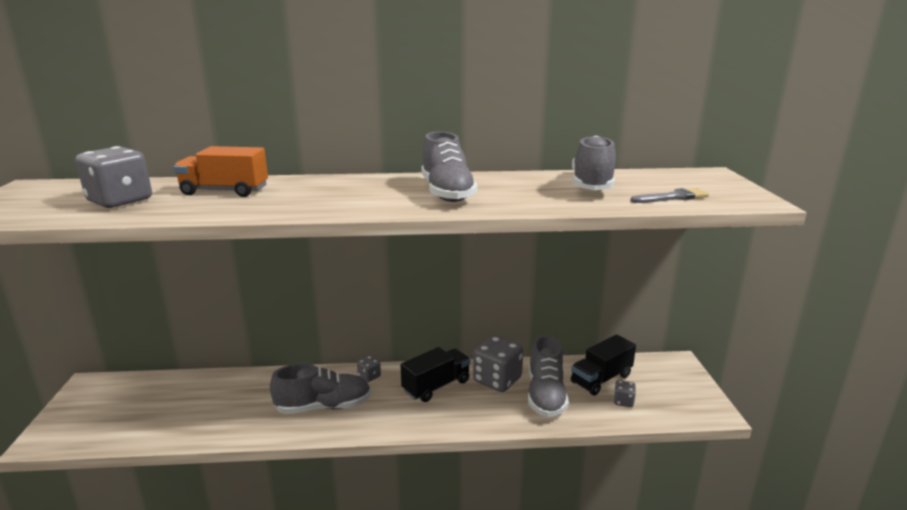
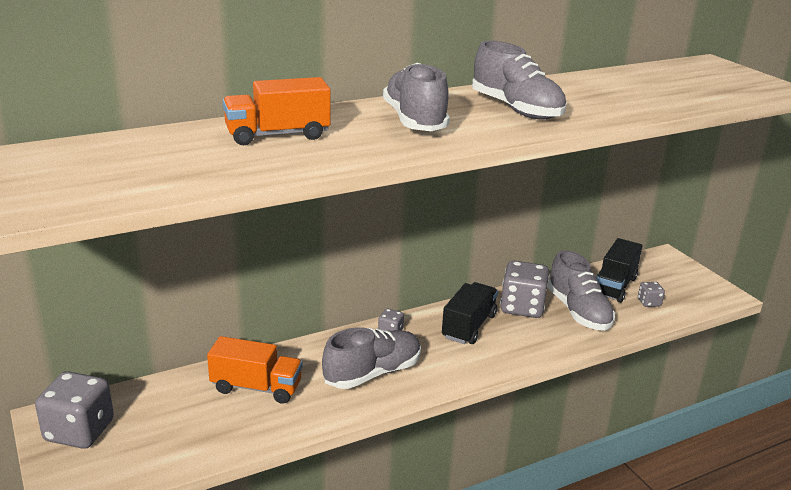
camera: 25 degrees left, 5 degrees up
grey dice [75,146,152,208] -> grey dice moved to [35,371,114,449]
grey shoe [572,136,616,190] -> grey shoe moved to [383,63,450,131]
grey brush [630,188,709,203] -> none
none -> orange truck [207,336,302,404]

